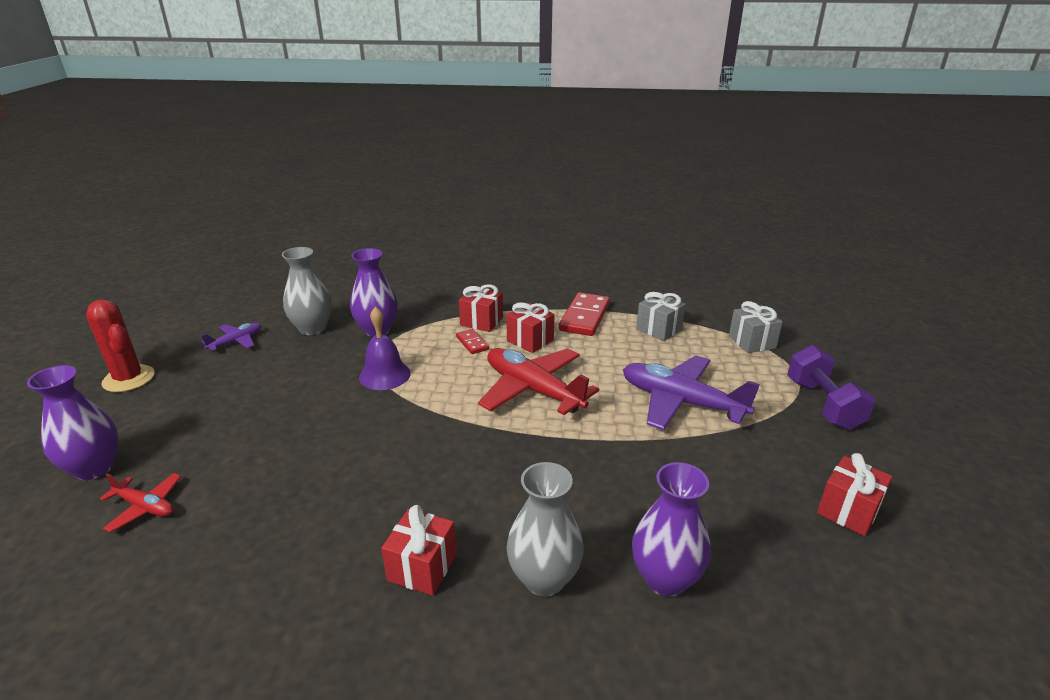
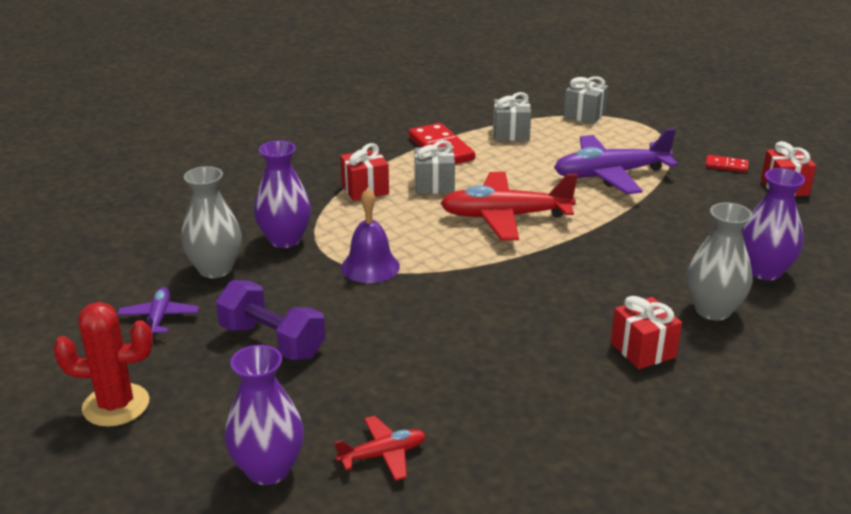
camera: 45 degrees left, 0 degrees up
red domino [456,329,489,354] -> red domino moved to [705,155,749,172]
red gift [506,302,555,353] -> grey gift [414,140,455,194]
purple dumbbell [787,345,875,430] -> purple dumbbell moved to [216,280,326,360]

